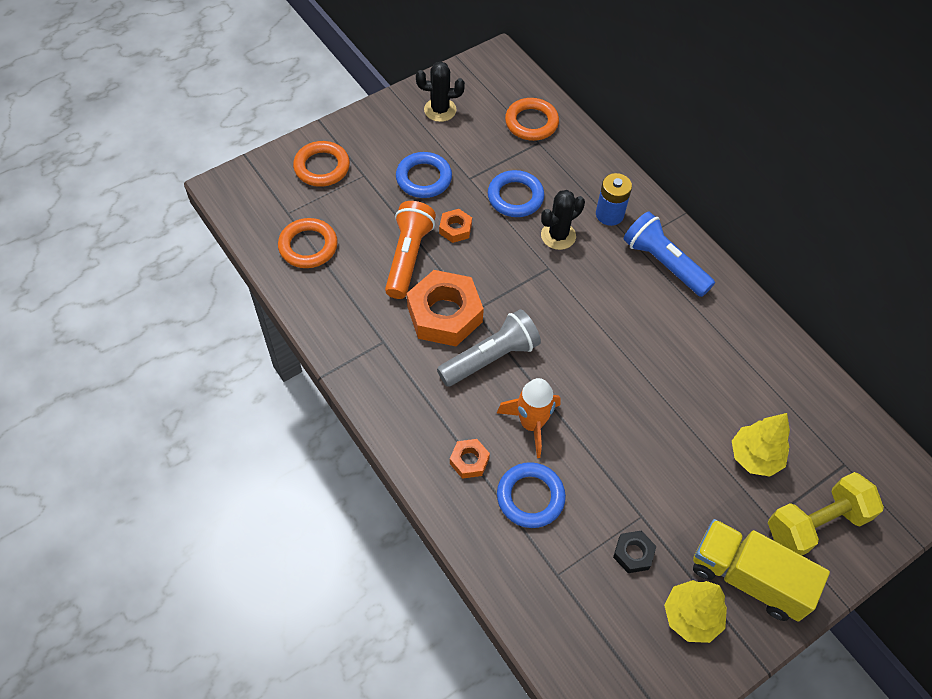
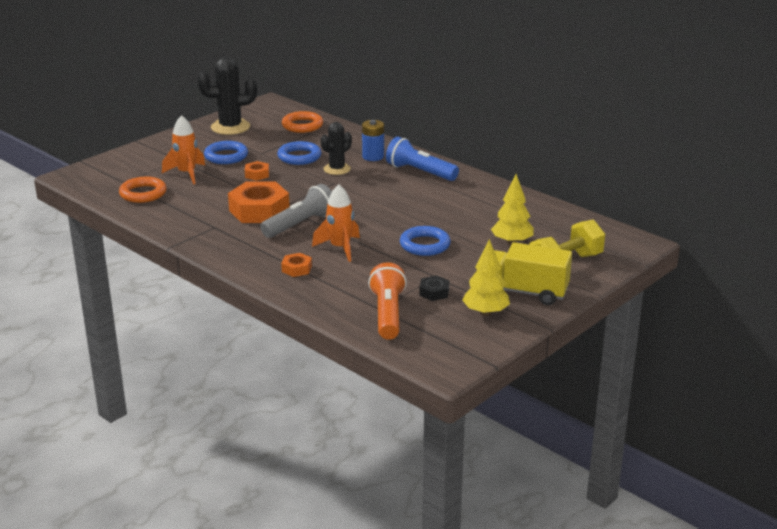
camera: 10 degrees left, 30 degrees down
orange ring [293,141,350,187] -> none
orange flashlight [385,201,436,299] -> orange flashlight moved to [368,262,407,340]
black cactus [416,61,465,122] -> black cactus [197,57,257,135], size x1.56
blue ring [497,462,566,528] -> blue ring moved to [400,226,451,256]
none -> orange rocket [162,115,205,184]

